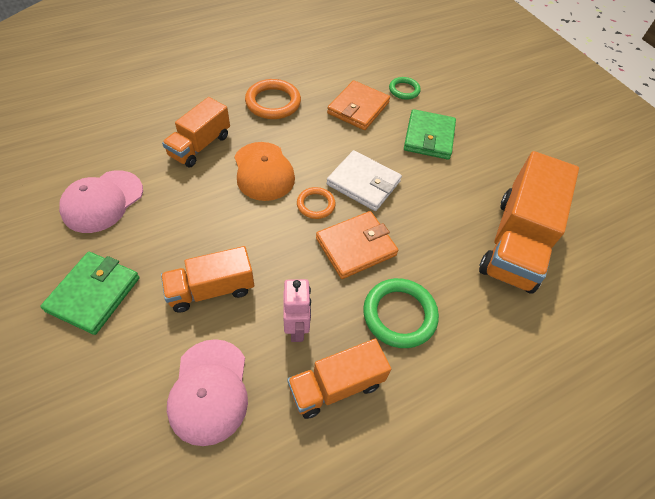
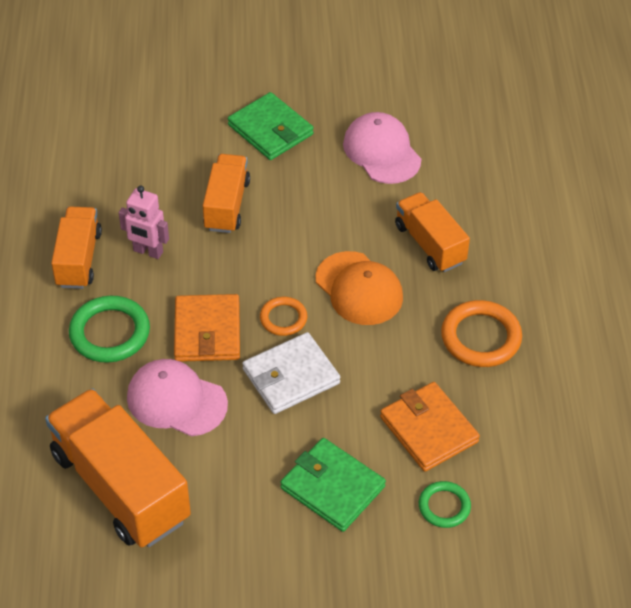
camera: 120 degrees right, 5 degrees down
pink cap [167,339,248,446] -> pink cap moved to [127,359,228,437]
orange cap [234,142,295,201] -> orange cap turned 135 degrees counterclockwise [315,251,403,325]

